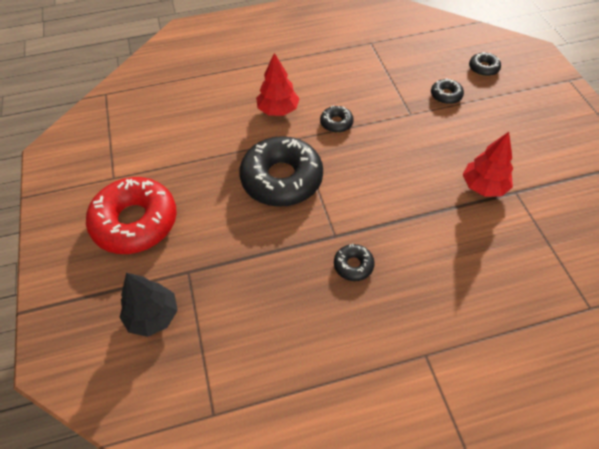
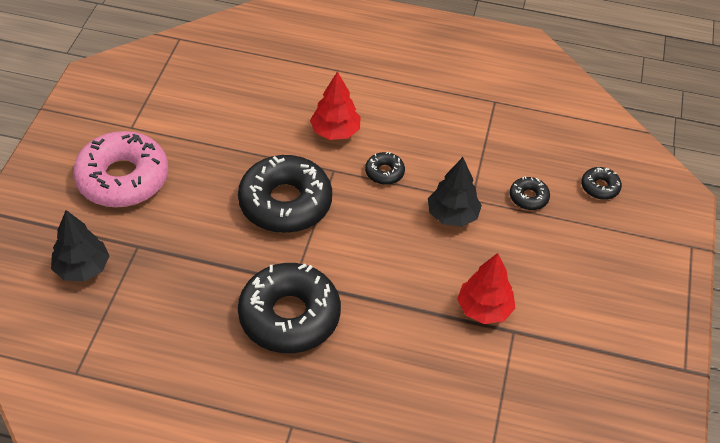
camera: 25 degrees right, 5 degrees down
red donut [86,177,177,254] -> pink donut [73,131,168,208]
black donut [334,244,375,281] -> black donut [238,263,341,353], size x2.29
none -> black tree [428,157,482,227]

